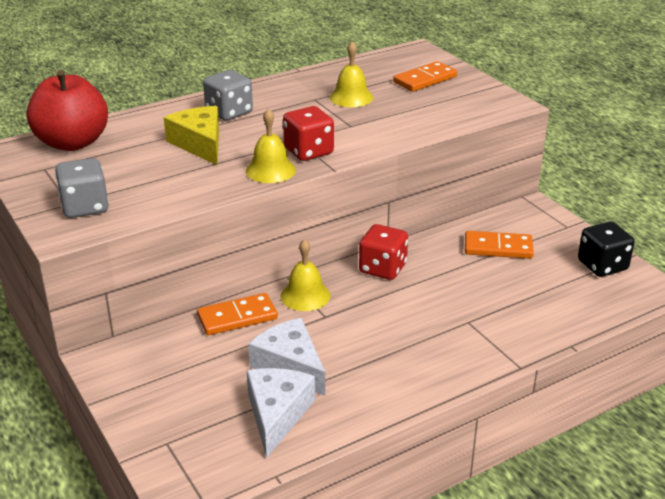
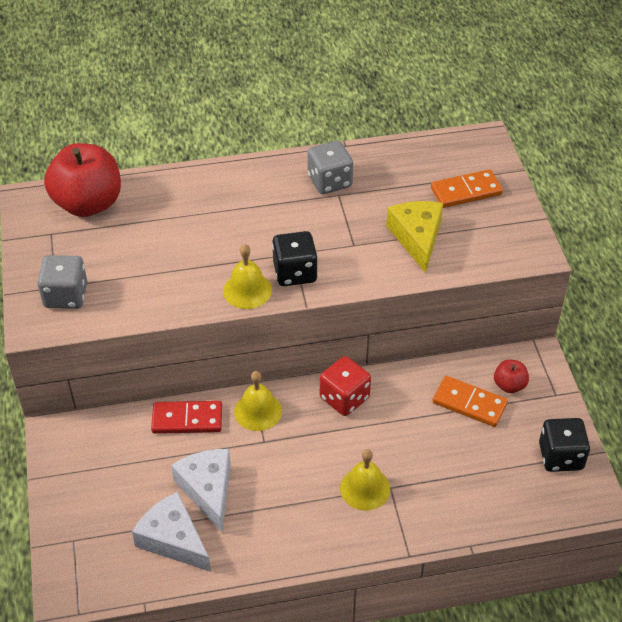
camera: 20 degrees right, 15 degrees up
yellow cheese [164,106,219,165] -> yellow cheese moved to [386,201,443,273]
orange domino [197,293,278,335] -> red domino [151,401,222,434]
grey dice [203,70,253,121] -> grey dice moved to [308,140,353,194]
white cheese [247,368,315,458] -> white cheese turned 75 degrees counterclockwise [132,492,211,572]
red dice [283,106,334,161] -> black dice [272,231,318,286]
yellow bell [330,41,373,107] -> yellow bell moved to [340,449,390,511]
none -> red apple [494,359,529,393]

